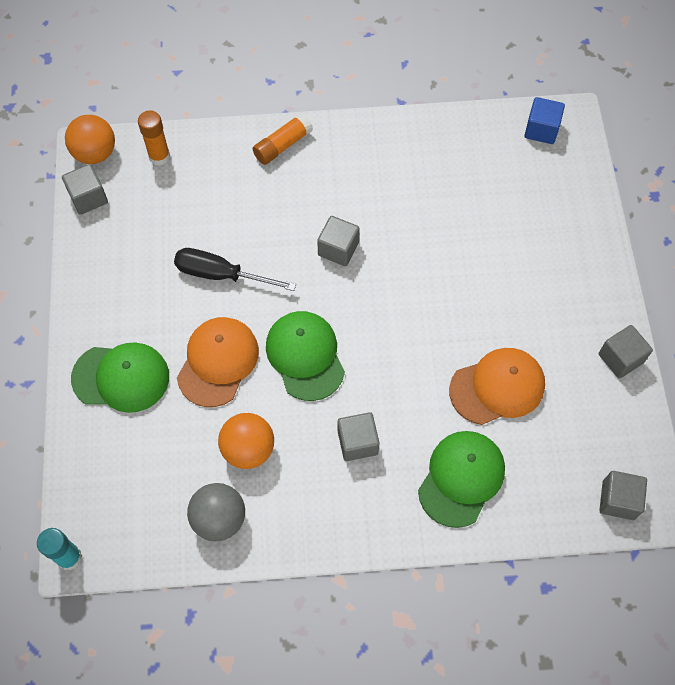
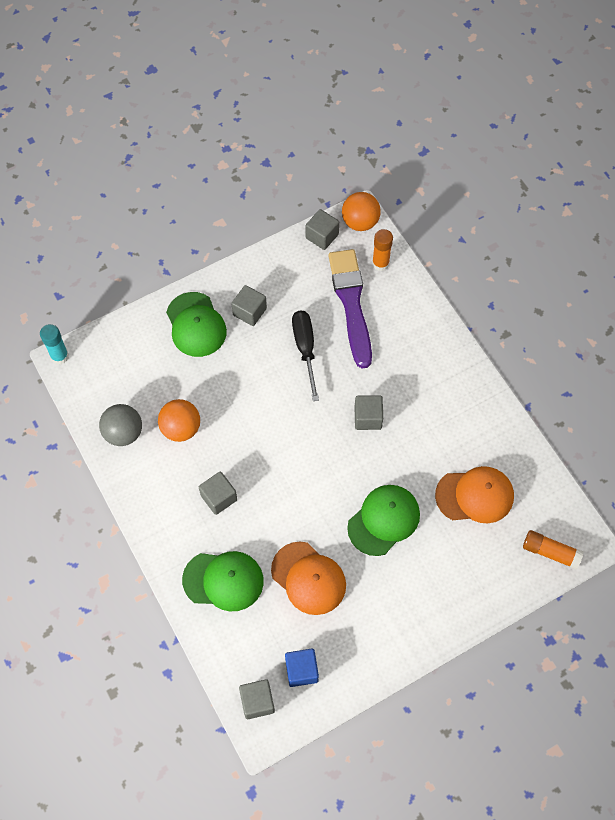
camera: 65 degrees right, 0 degrees up
orange cap [177,317,259,407] -> orange cap moved to [435,466,514,523]
orange glue stick [252,113,313,165] -> orange glue stick moved to [523,530,584,570]
green cap [266,311,345,401] -> green cap moved to [347,485,420,556]
blue cube [524,97,565,144] -> blue cube moved to [285,649,319,687]
grey cube [599,325,653,379] -> grey cube moved to [231,285,267,326]
none -> purple brush [328,249,372,369]

